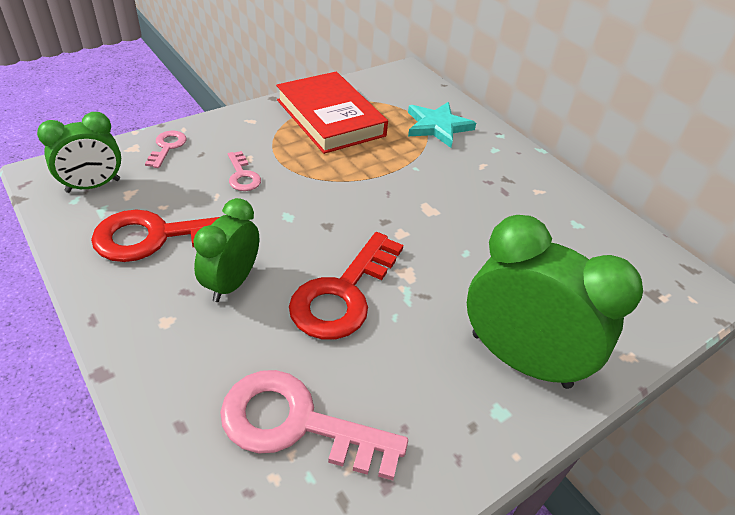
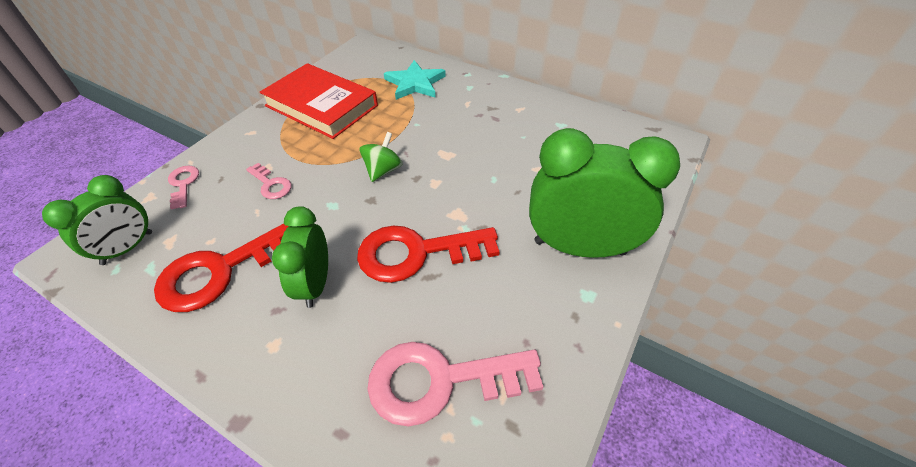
camera: 20 degrees left, 5 degrees up
red key [289,232,403,340] -> red key turned 75 degrees clockwise [357,225,499,283]
none -> green spinning top [360,132,403,182]

